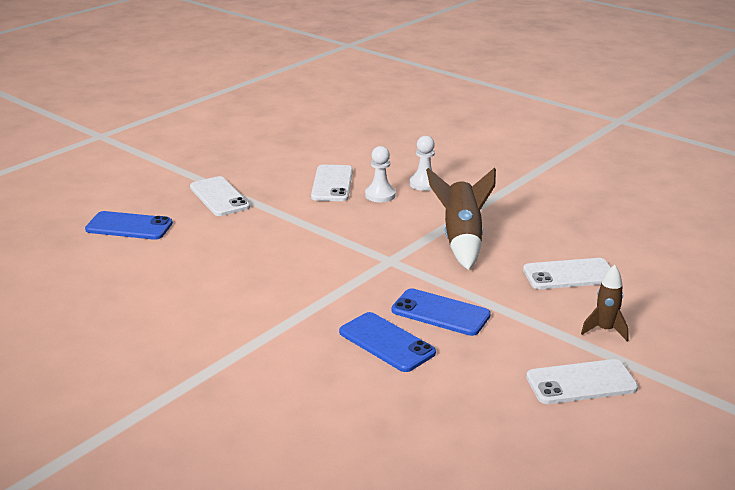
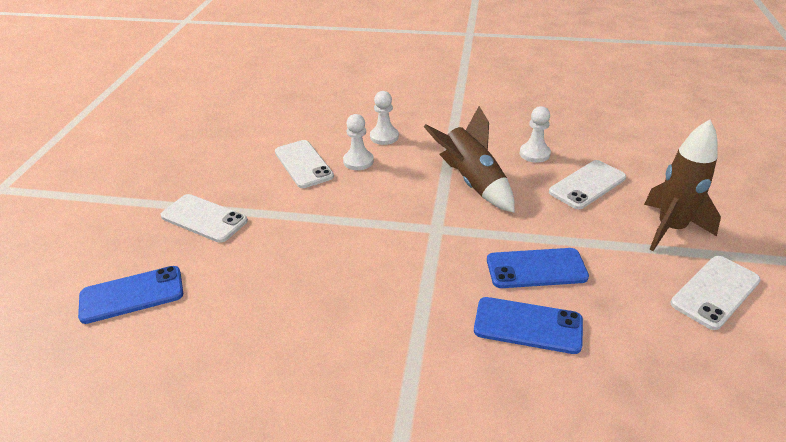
camera: 30 degrees left, 10 degrees up
brown rocket [581,265,629,341] -> brown rocket [644,119,721,251], size x1.76
none -> white pawn [520,106,551,163]

